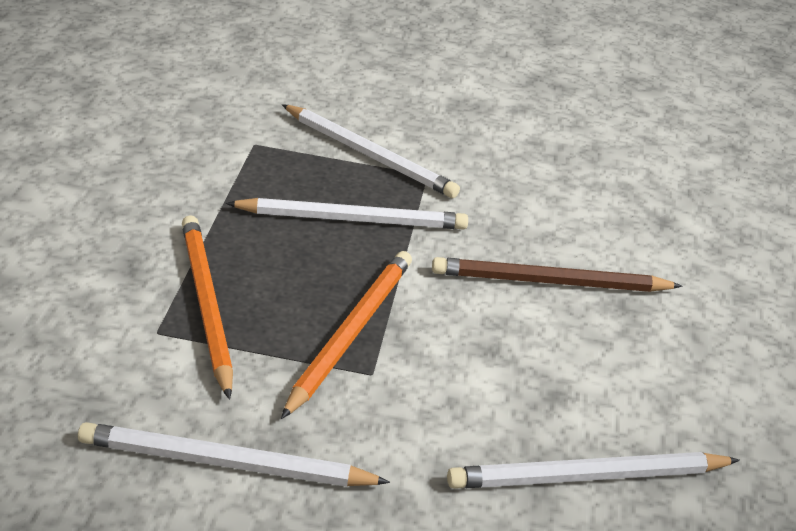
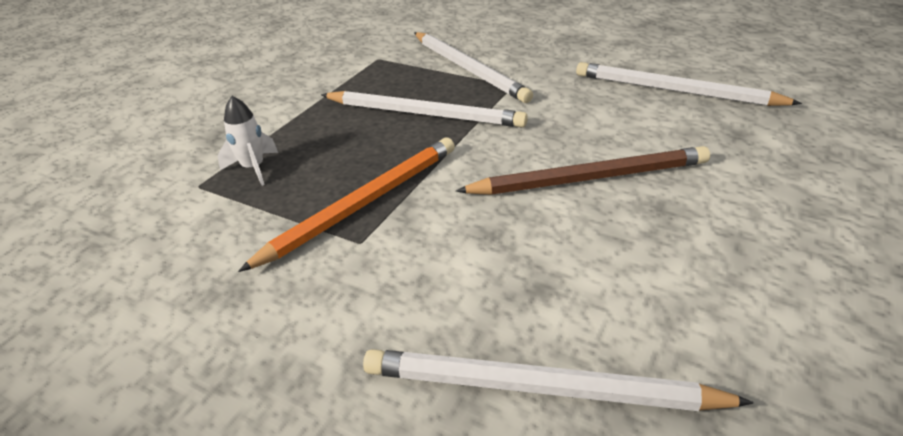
camera: 25 degrees right, 0 degrees up
white pencil [78,422,390,487] -> white pencil moved to [576,62,802,106]
orange pencil [182,215,233,400] -> white rocket [217,96,278,186]
brown pencil [432,257,683,292] -> brown pencil turned 150 degrees clockwise [456,146,710,195]

